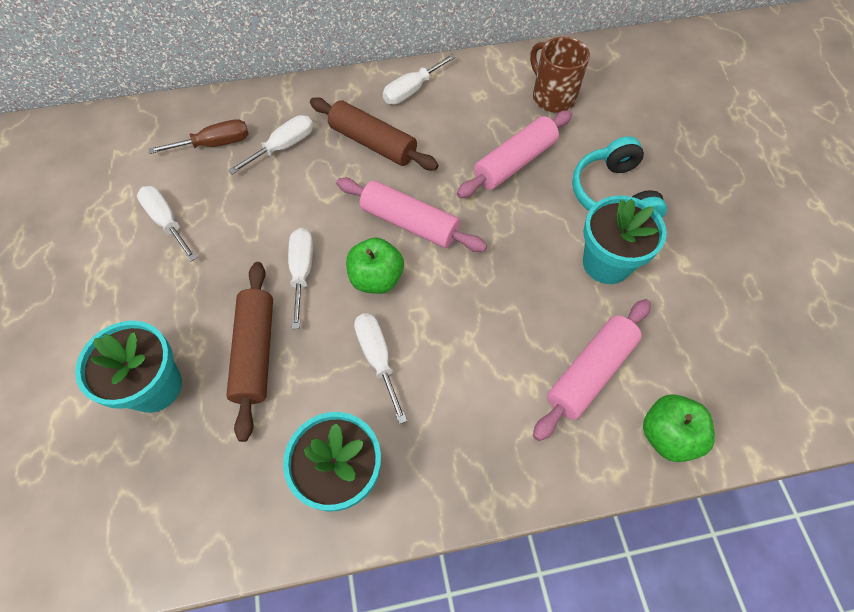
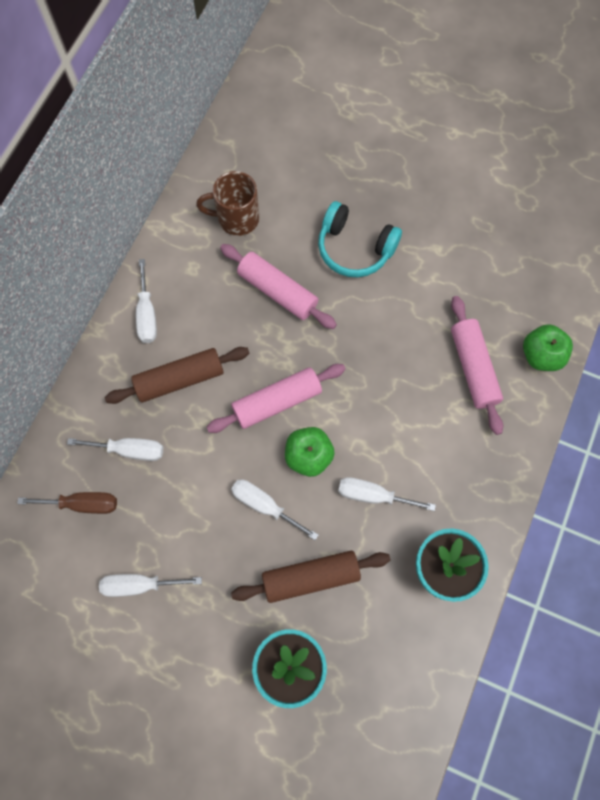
camera: 55 degrees left, 10 degrees up
brown screwdriver [148,119,249,154] -> brown screwdriver turned 75 degrees clockwise [17,492,117,514]
brown rolling pin [226,262,273,442] -> brown rolling pin turned 45 degrees counterclockwise [231,551,390,603]
white screwdriver [228,115,313,175] -> white screwdriver turned 105 degrees clockwise [67,438,163,461]
pink rolling pin [457,110,572,198] -> pink rolling pin turned 45 degrees counterclockwise [220,244,337,329]
turquoise flower pot [583,195,667,284] -> none

